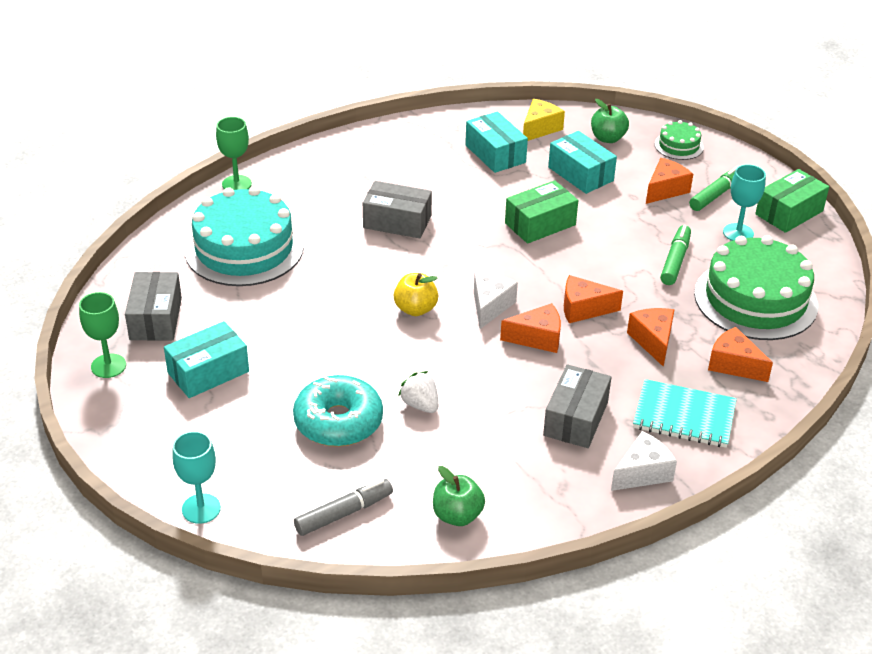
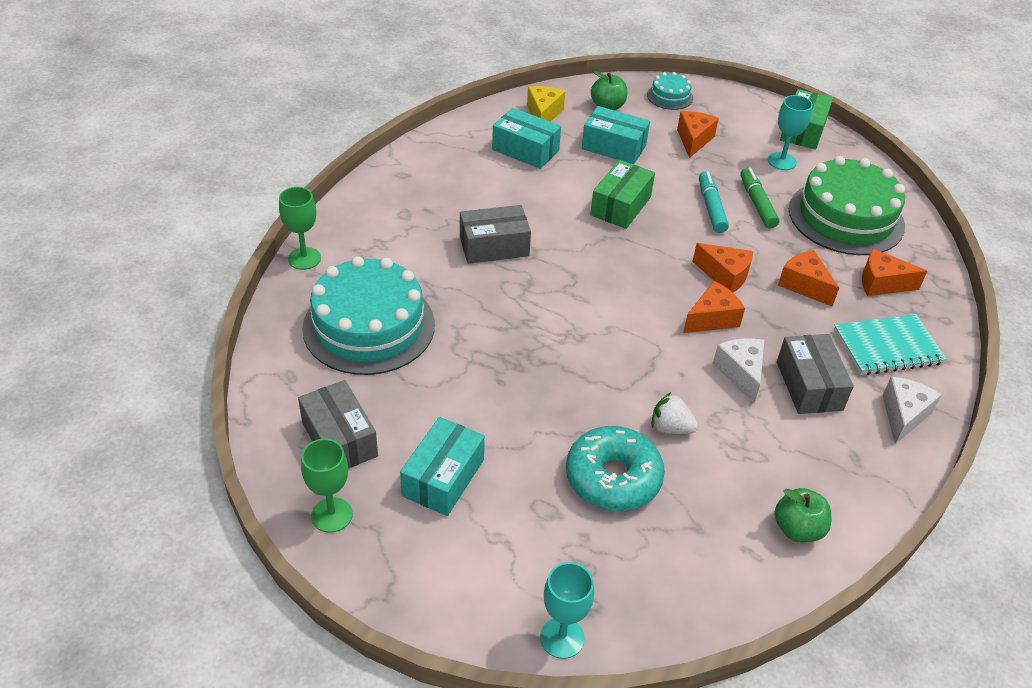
camera: 30 degrees left, 5 degrees up
grey marker [294,479,393,536] -> none
yellow apple [394,273,438,316] -> none
white cheese [474,273,518,329] -> white cheese moved to [713,338,764,403]
orange cheese [564,275,623,323] -> orange cheese turned 120 degrees counterclockwise [692,243,753,292]
green cake [655,120,704,160] -> turquoise cake [647,72,693,110]
green marker [689,165,739,211] -> none
none -> turquoise marker [699,171,729,233]

